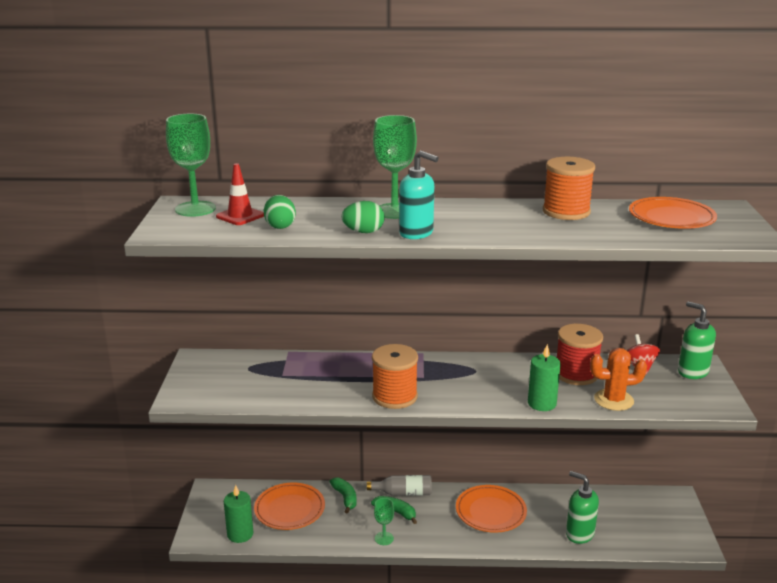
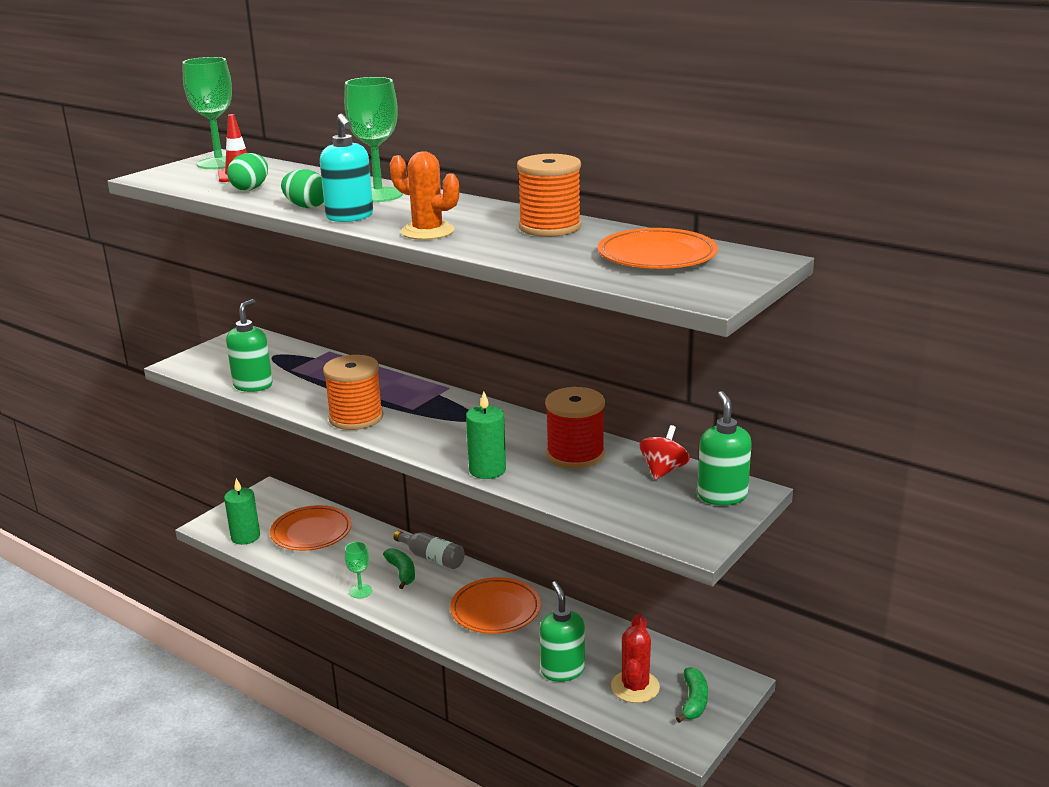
camera: 35 degrees right, 0 degrees up
green banana [330,478,357,514] -> green banana moved to [676,667,708,723]
orange cactus [590,348,647,411] -> orange cactus moved to [390,151,459,240]
none -> green soap dispenser [226,299,273,392]
none -> red cactus [611,614,660,703]

